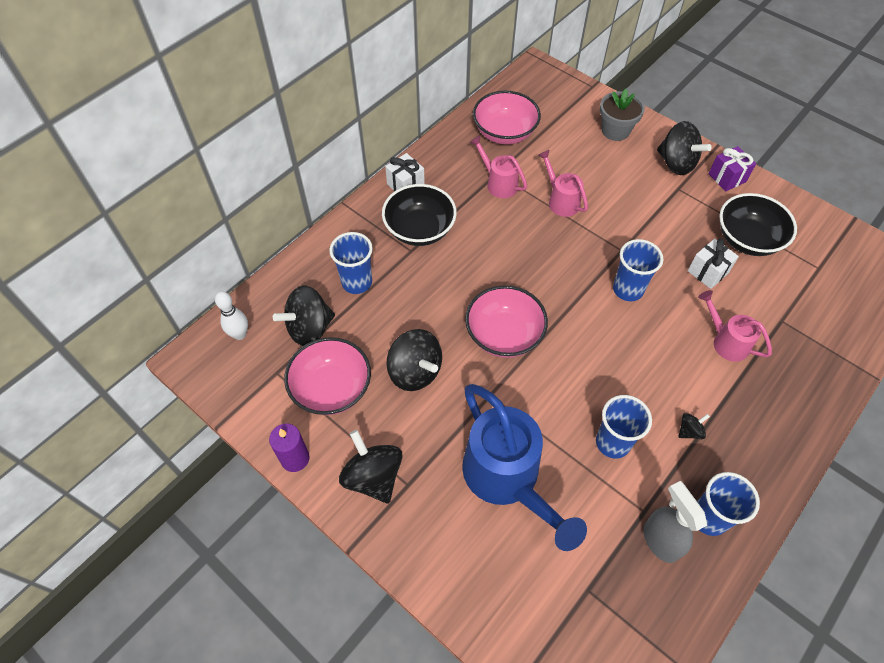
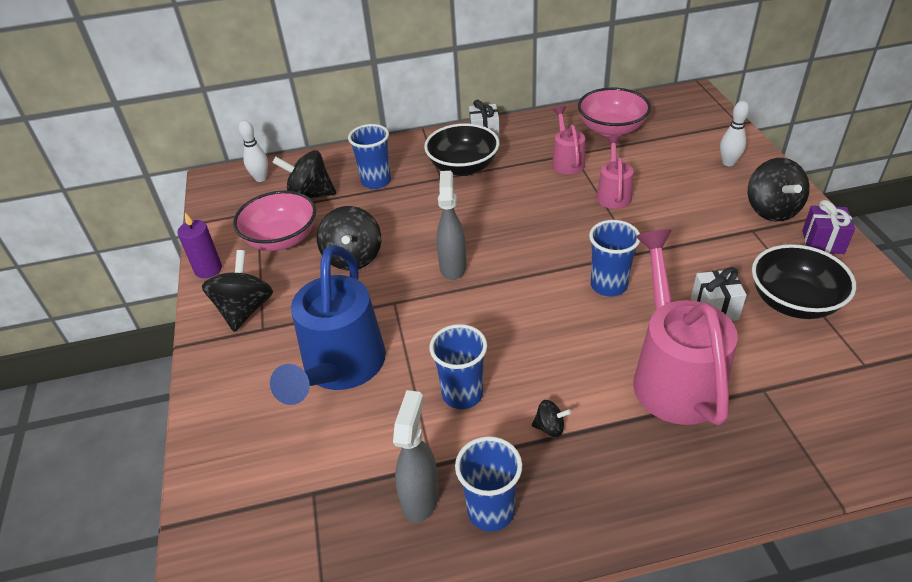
camera: 40 degrees right, 15 degrees down
pink bowl [465,285,548,358] -> grey spray bottle [436,171,467,280]
grey flower pot [600,89,645,141] -> white bowling pin [720,101,749,166]
pink watering can [698,290,772,362] -> pink watering can [633,229,738,426], size x1.94

